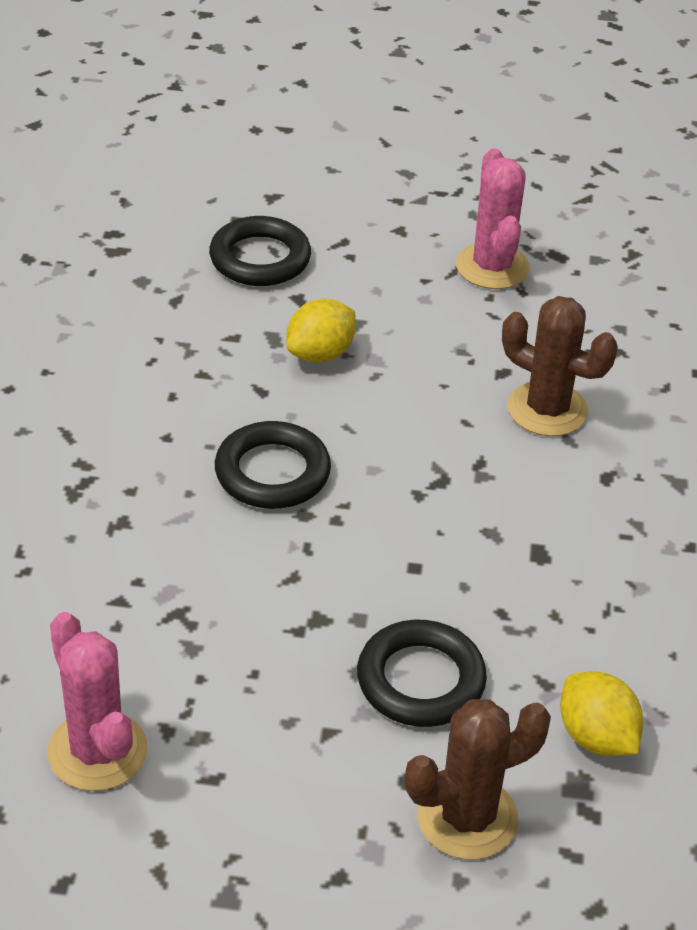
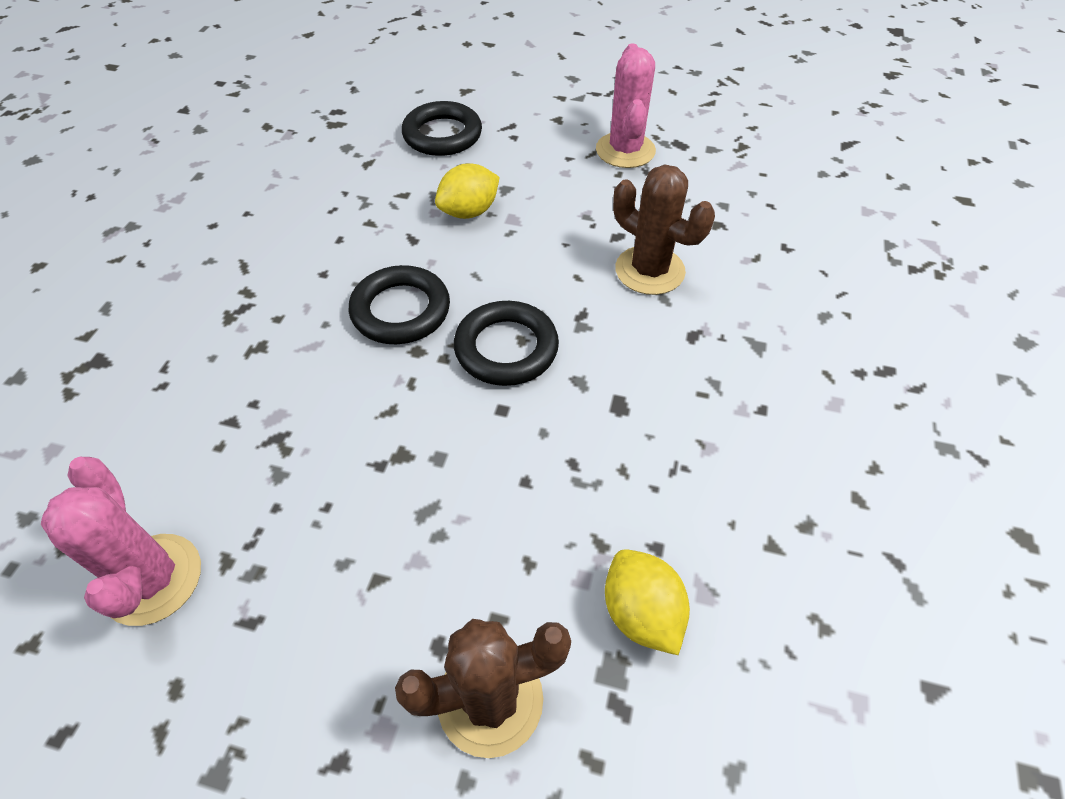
camera: 10 degrees right, 10 degrees up
black ring [357,620,487,727] -> black ring moved to [454,301,559,386]

